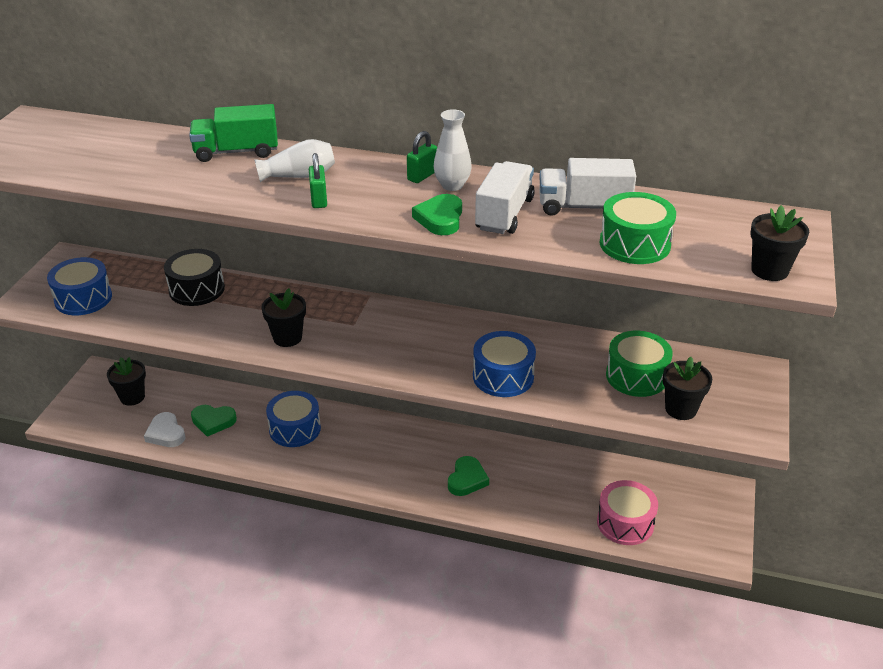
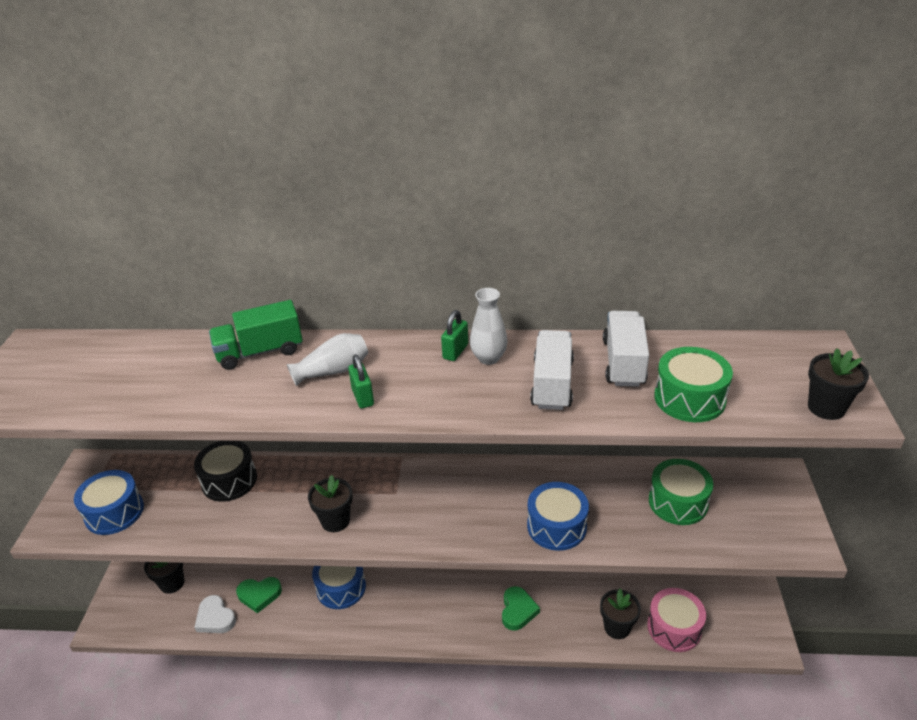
camera: 10 degrees left, 0 degrees up
green heart [412,194,462,235] -> none
white truck [539,158,636,216] -> white truck turned 105 degrees clockwise [603,311,649,387]
black flower pot [663,357,712,420] -> black flower pot moved to [600,589,641,639]

